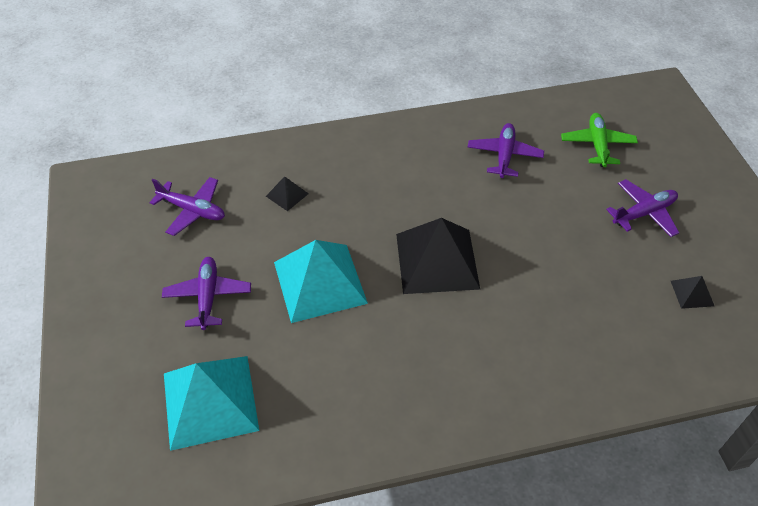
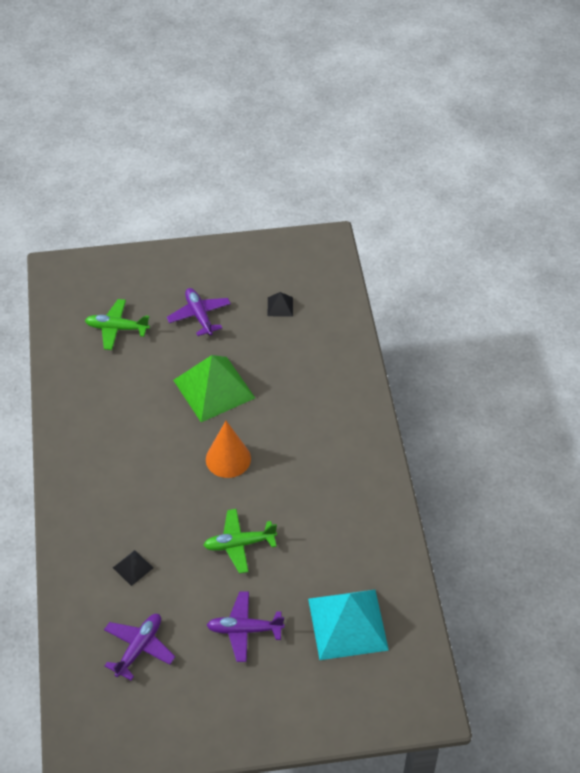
camera: 85 degrees left, 0 degrees up
turquoise pyramid [274,240,368,323] -> green plane [203,509,277,574]
black pyramid [396,218,480,294] -> orange cone [206,421,251,478]
purple plane [468,123,544,178] -> none
none -> green pyramid [173,355,255,422]

